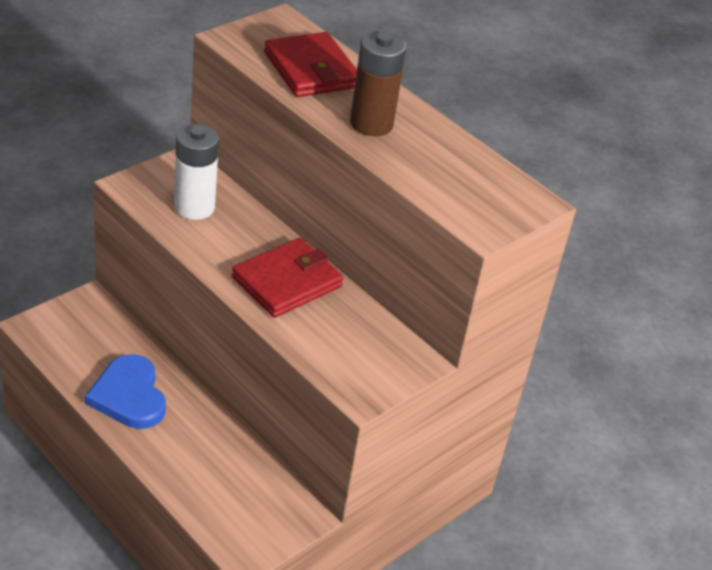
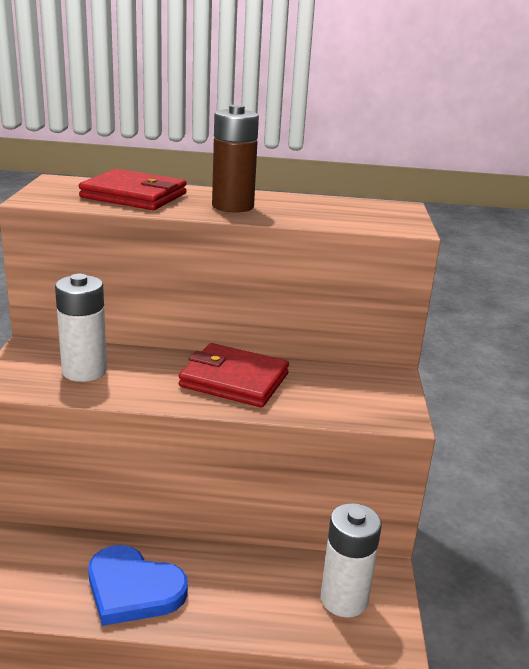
camera: 40 degrees left, 15 degrees down
red wallet [232,238,344,318] -> red wallet turned 75 degrees counterclockwise [179,343,289,407]
none -> white battery [321,503,382,618]

